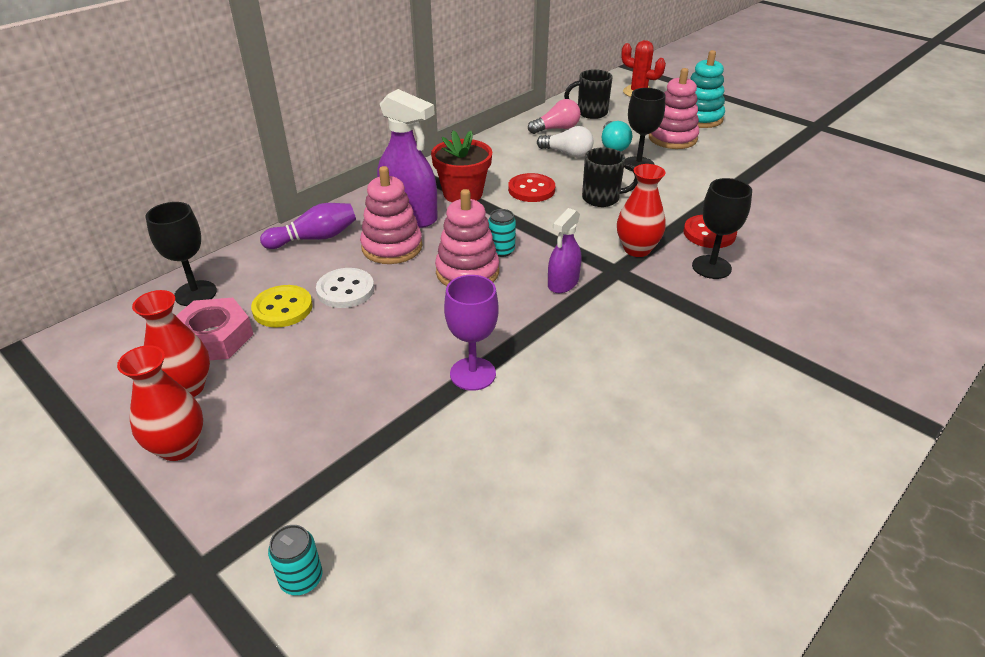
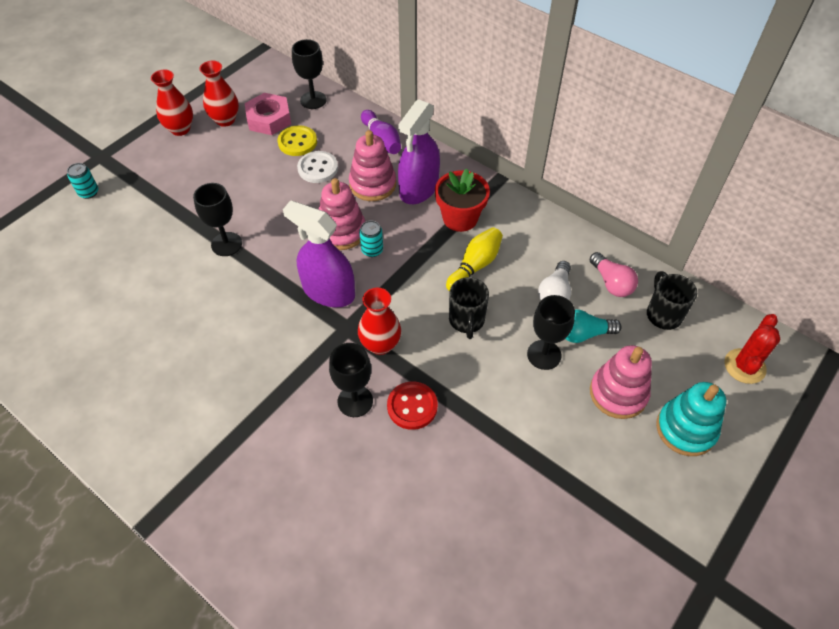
camera: 85 degrees right, 15 degrees up
purple goblet [444,275,499,391] -> black goblet [193,183,242,256]
red button [508,173,555,202] -> yellow bowling pin [446,227,503,291]
purple spray bottle [548,208,581,293] -> purple spray bottle [283,200,355,307], size x1.72

